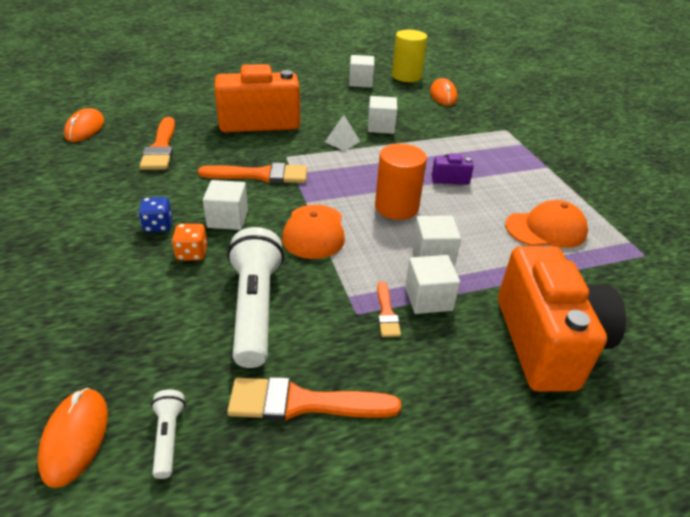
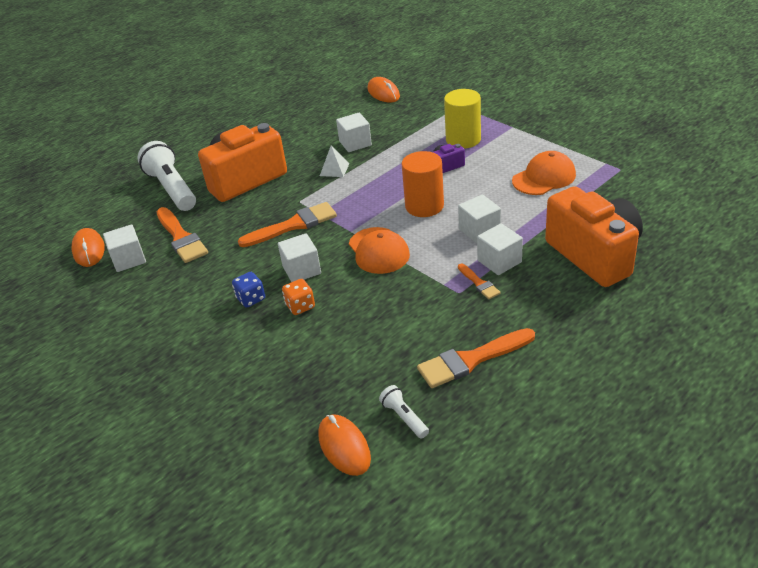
camera: 20 degrees left, 0 degrees up
white flashlight [227,227,284,368] -> white flashlight moved to [138,141,196,211]
white cube [349,55,374,88] -> white cube moved to [103,224,146,272]
yellow cylinder [392,30,427,82] -> yellow cylinder moved to [444,89,481,149]

